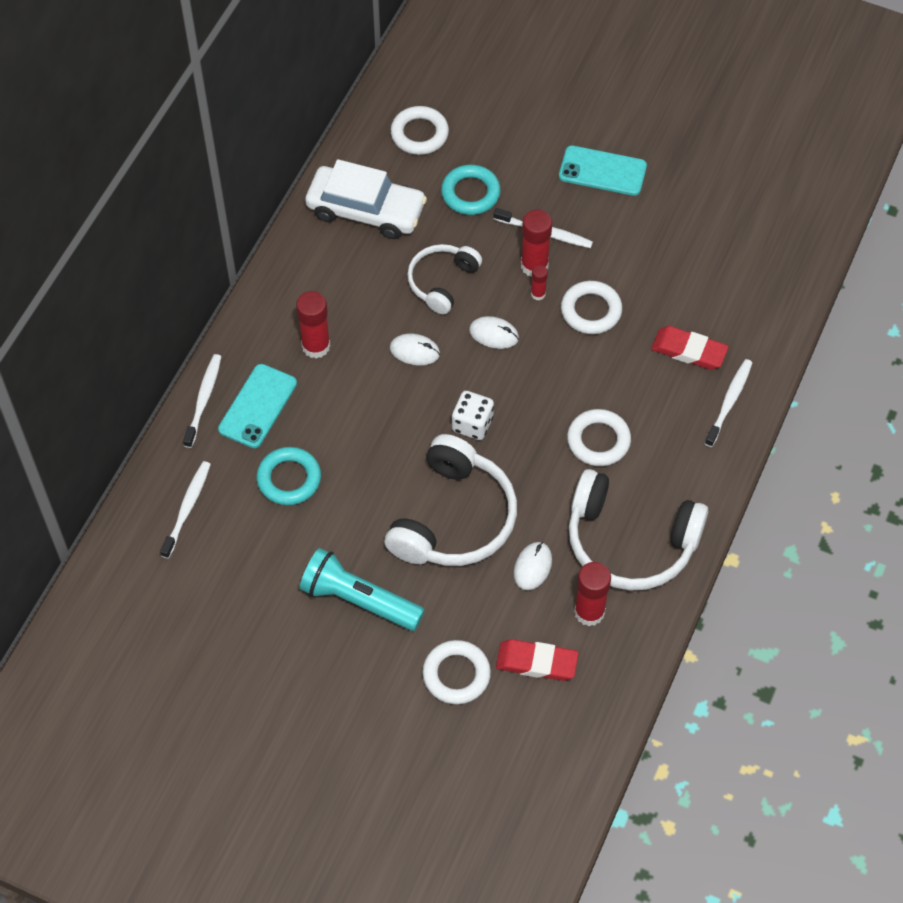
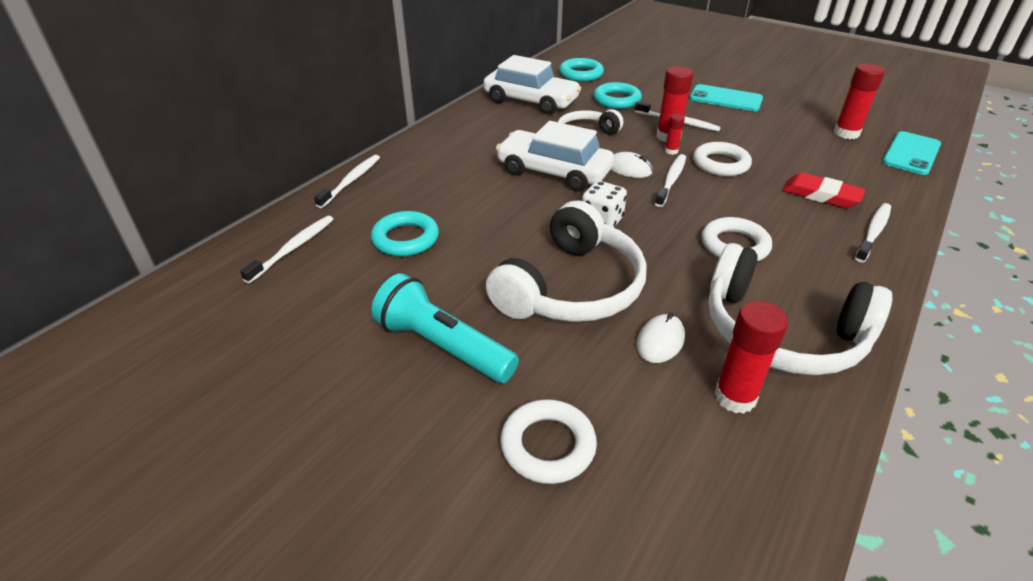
camera: 10 degrees right, 20 degrees down
turquoise phone [218,364,297,448] -> turquoise phone moved to [882,131,941,175]
red glue stick [296,291,330,359] -> red glue stick moved to [834,63,885,139]
white mouse [390,334,440,365] -> white car [496,121,614,192]
white ring [391,106,449,155] -> turquoise ring [559,58,604,82]
red eraser [496,639,579,681] -> none
none -> white toothbrush [655,154,686,207]

